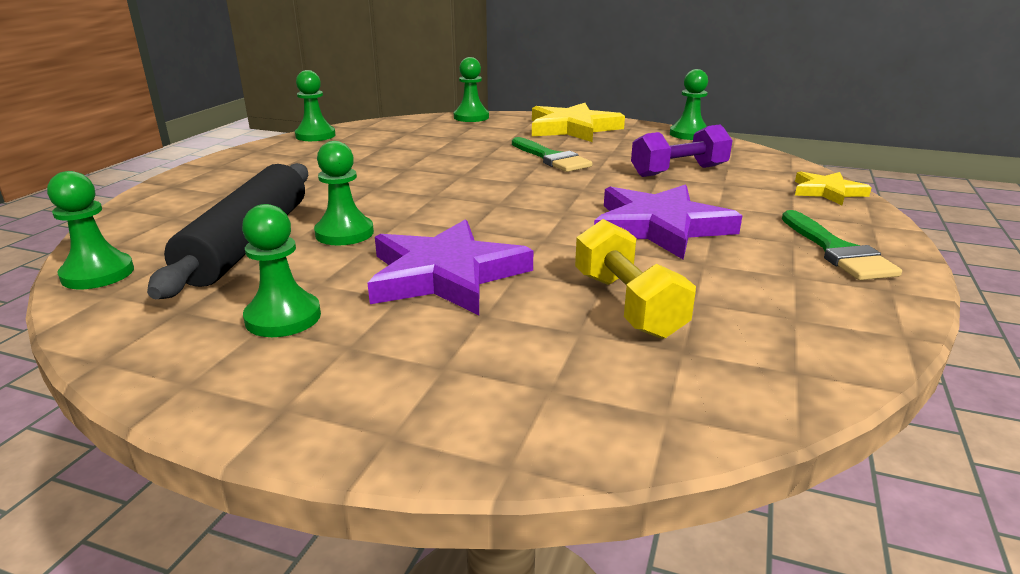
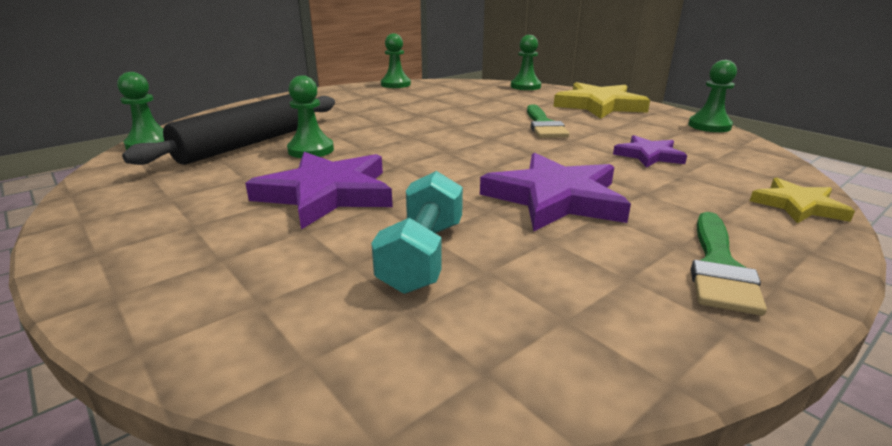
camera: 30 degrees right, 0 degrees up
green pawn [242,204,321,337] -> none
yellow dumbbell [575,219,696,339] -> turquoise dumbbell [371,171,463,294]
purple dumbbell [631,124,733,177] -> purple star [613,135,687,168]

